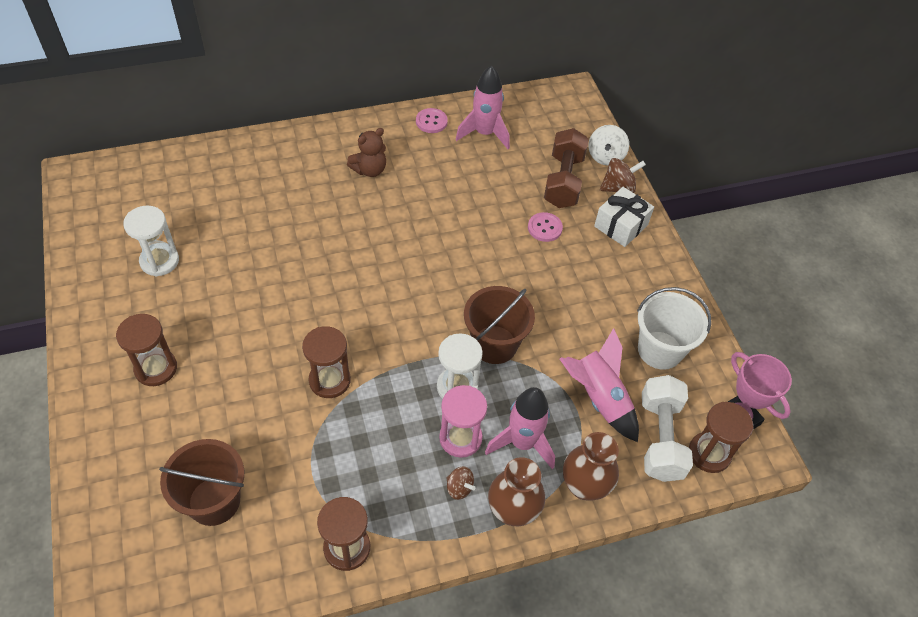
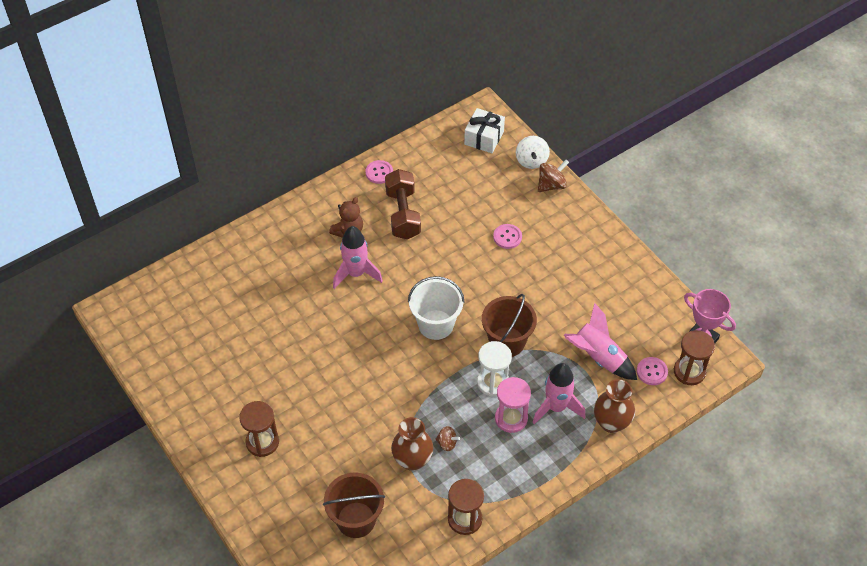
camera: 15 degrees left, 0 degrees up
white hourglass [123,206,179,276] -> none
brown hourglass [302,326,351,398] -> none
brown spinning top [447,467,476,500] -> brown spinning top moved to [435,426,460,451]
pink rocket [456,65,510,149] -> pink rocket moved to [333,226,383,289]
brown vase [488,457,545,526] -> brown vase moved to [391,417,433,471]
brown dumbbell [544,128,589,208] -> brown dumbbell moved to [385,169,421,239]
white gift [594,187,654,247] -> white gift moved to [464,108,505,153]
white bucket [637,287,711,370] -> white bucket moved to [408,276,465,340]
white dumbbell [642,375,693,482] -> pink button [637,357,668,385]

